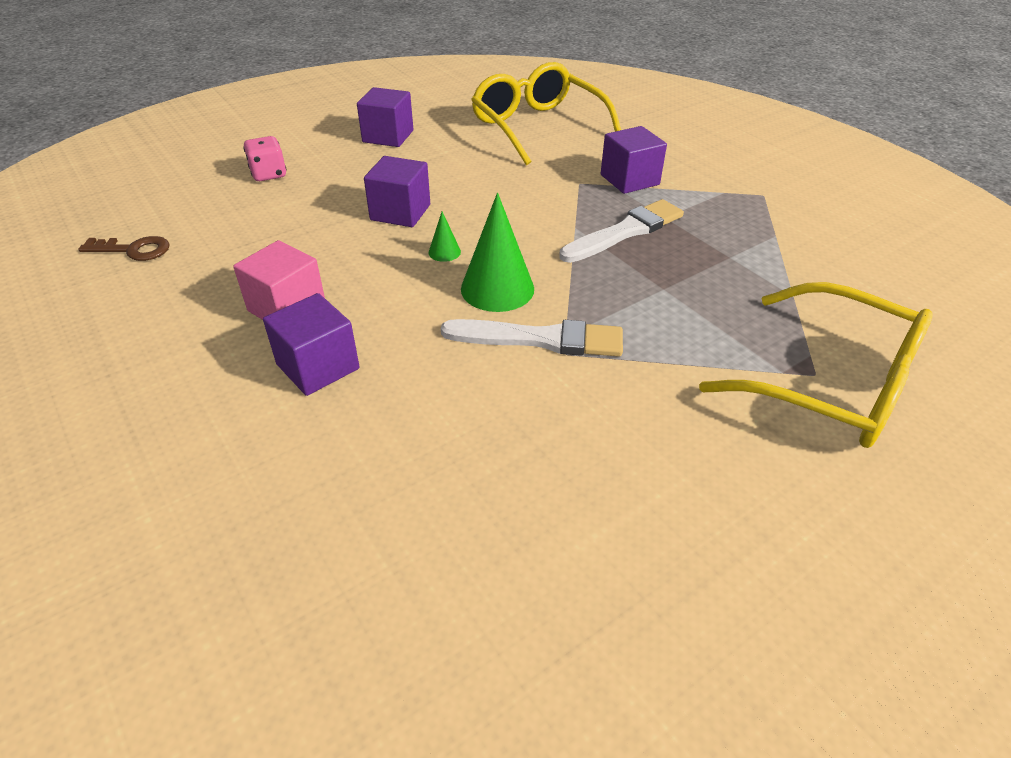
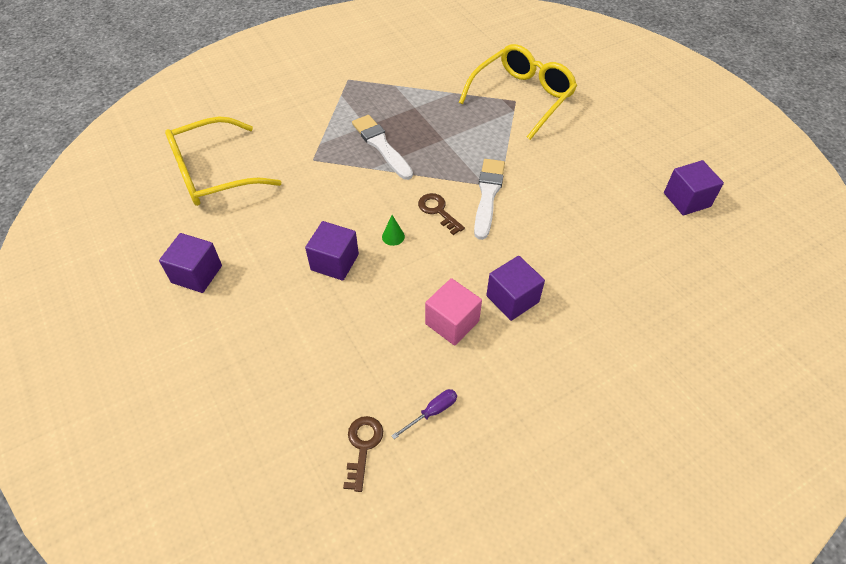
camera: 85 degrees left, 10 degrees up
pink dice [243,136,287,181] -> none
green cone [461,193,534,312] -> brown key [418,193,465,235]
purple cube [601,126,667,194] -> purple cube moved to [664,160,724,216]
none -> purple screwdriver [391,389,457,439]

